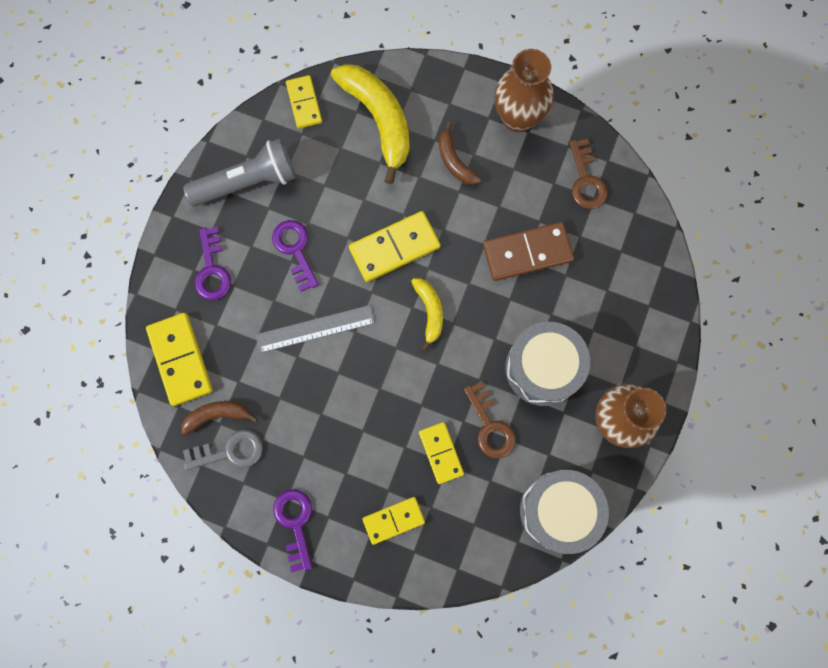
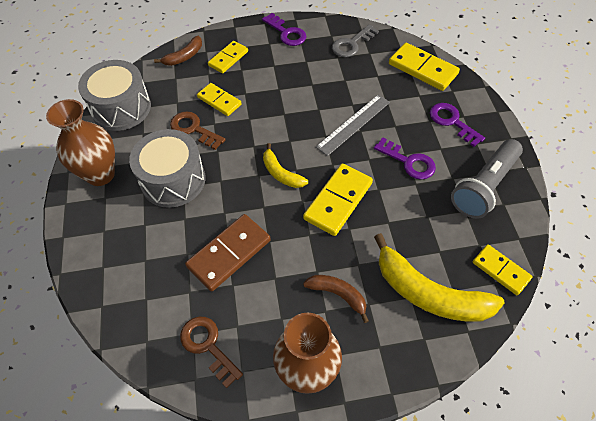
camera: 150 degrees right, 20 degrees down
brown banana [181,401,258,435] -> brown banana moved to [154,36,202,66]

